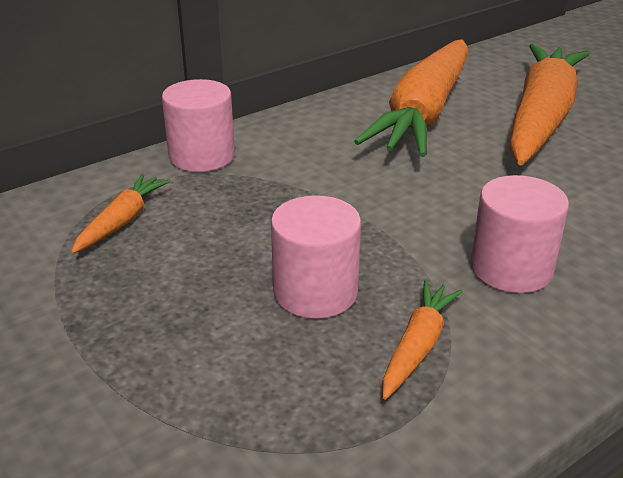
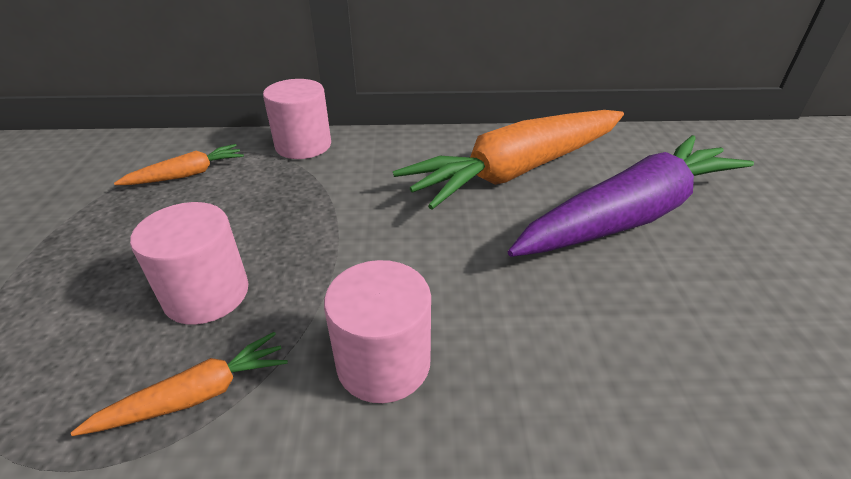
camera: 35 degrees right, 5 degrees up
orange carrot [509,44,590,165] -> purple carrot [508,135,754,257]

